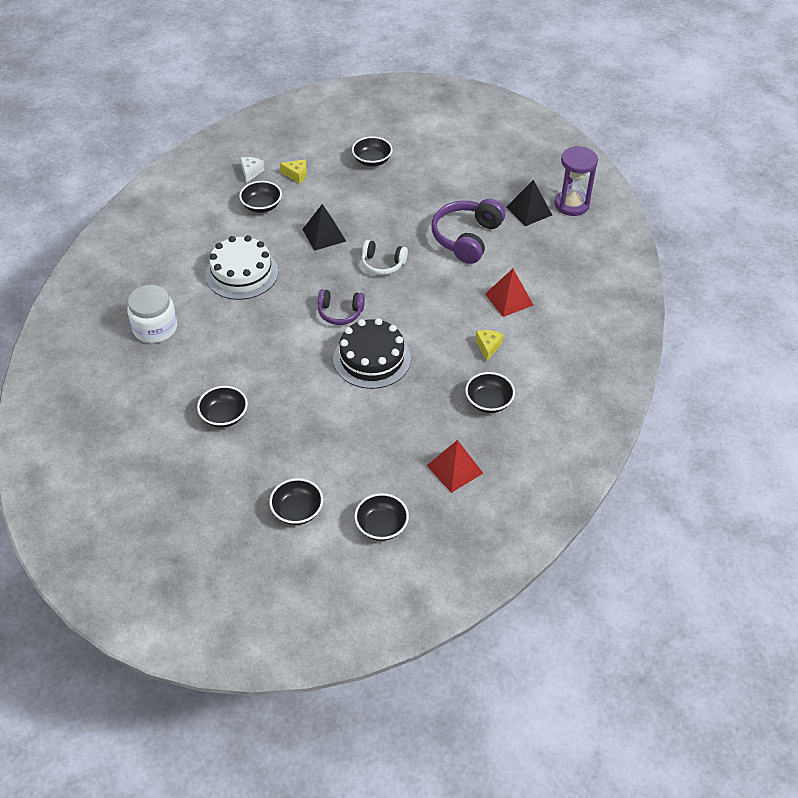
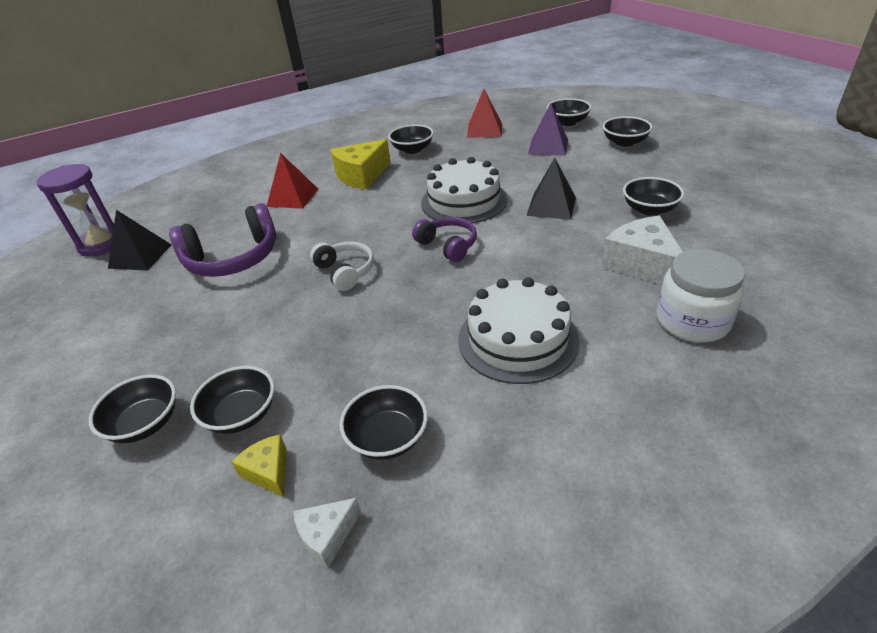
camera: 135 degrees left, 10 degrees down
black pyramid [302,204,346,251] -> black pyramid moved to [526,158,576,220]
black cake [333,318,411,389] -> white cake [421,157,508,224]
yellow cheese [475,330,504,361] -> yellow cheese [331,139,391,190], size x1.88
none -> black bowl [190,366,275,434]
none -> purple pyramid [528,103,568,156]
none -> white cheese [601,216,683,285]

